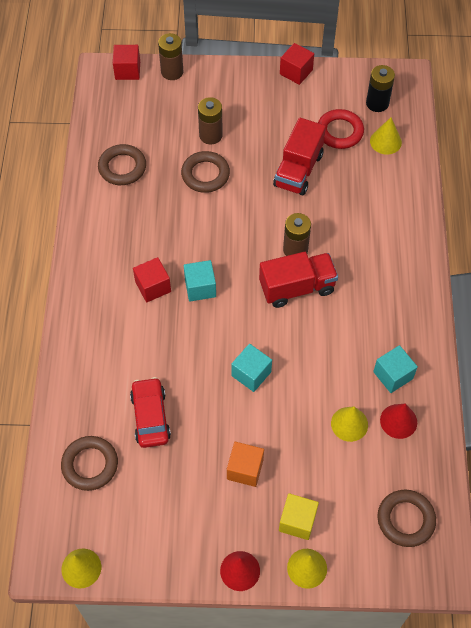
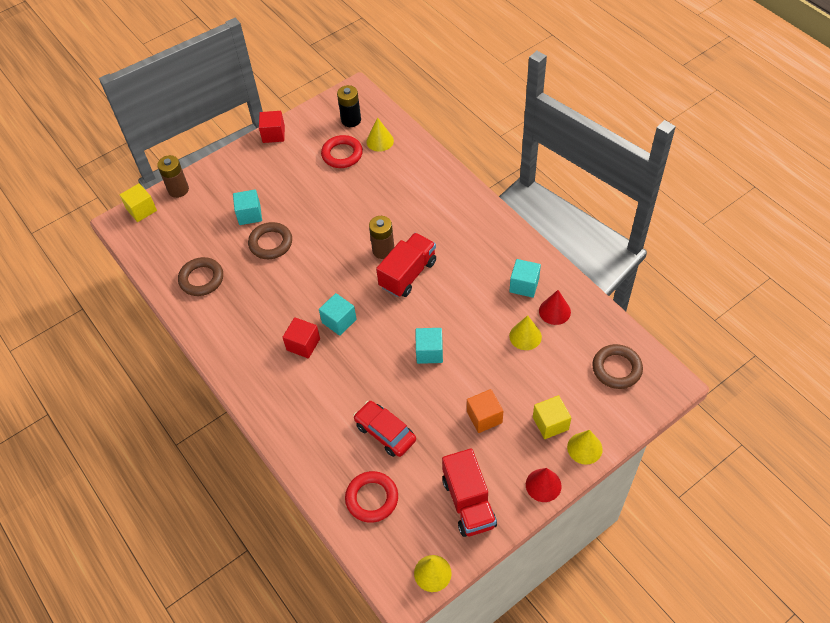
camera: 35 degrees left, 5 degrees down
brown ring [61,436,118,491] -> red ring [345,471,398,523]
red cube [113,45,140,80] -> yellow cube [120,183,157,222]
brown battery [198,97,223,144] -> turquoise cube [233,189,262,225]
red truck [273,118,326,195] -> red truck moved to [442,448,497,537]

